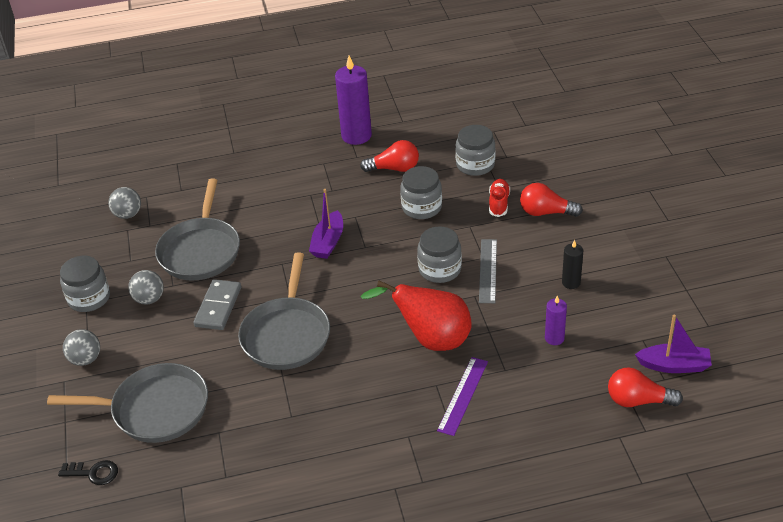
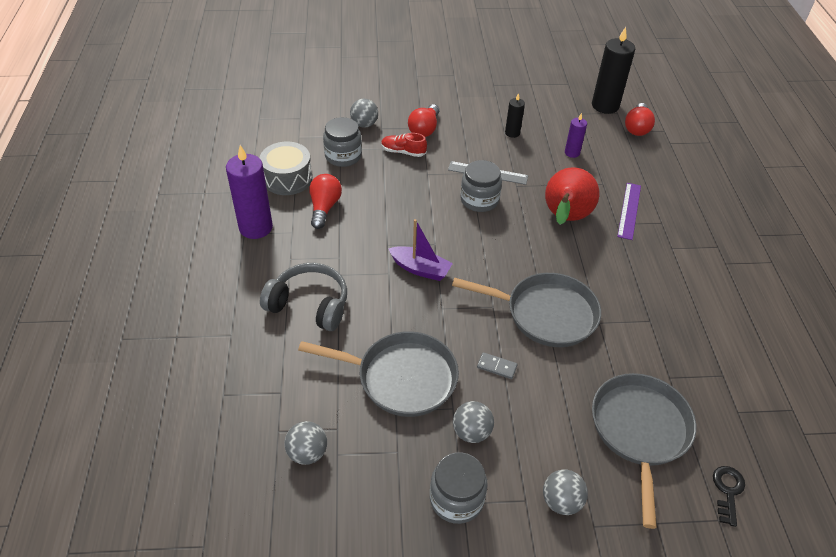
camera: 85 degrees left, 5 degrees up
grey domino [193,279,241,330] -> grey domino [477,352,517,379], size x0.55
grey jar [400,166,442,219] -> none
purple ruler [437,357,488,436] -> purple ruler turned 75 degrees clockwise [617,183,641,240]
purple boat [635,315,712,373] -> black candle [592,27,635,114]
none -> grey drum [260,142,312,195]
none -> grey headphones [260,263,347,331]
none -> grey ball [350,99,378,128]

